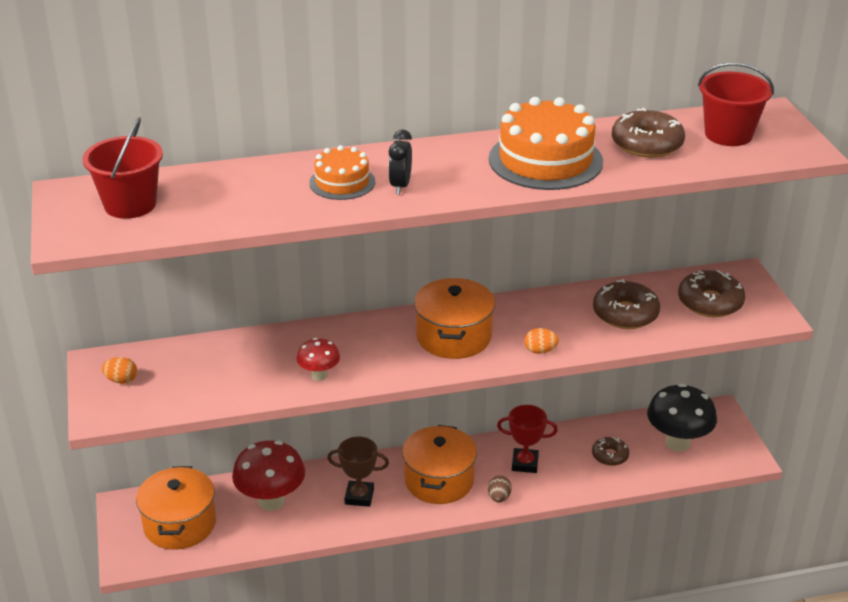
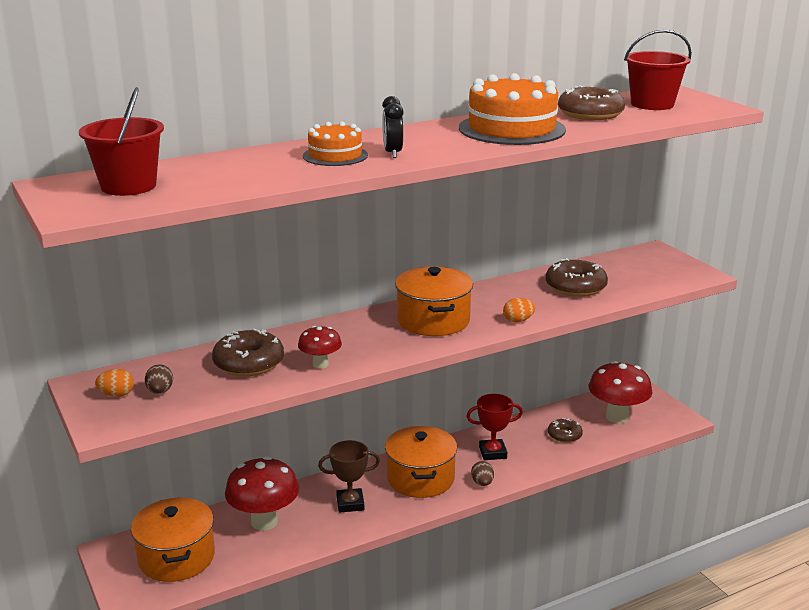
camera: 15 degrees left, 10 degrees down
black mushroom [647,384,717,452] -> red mushroom [589,361,652,423]
brown donut [678,270,745,317] -> brown donut moved to [212,329,284,376]
none -> brown egg [145,364,173,394]

